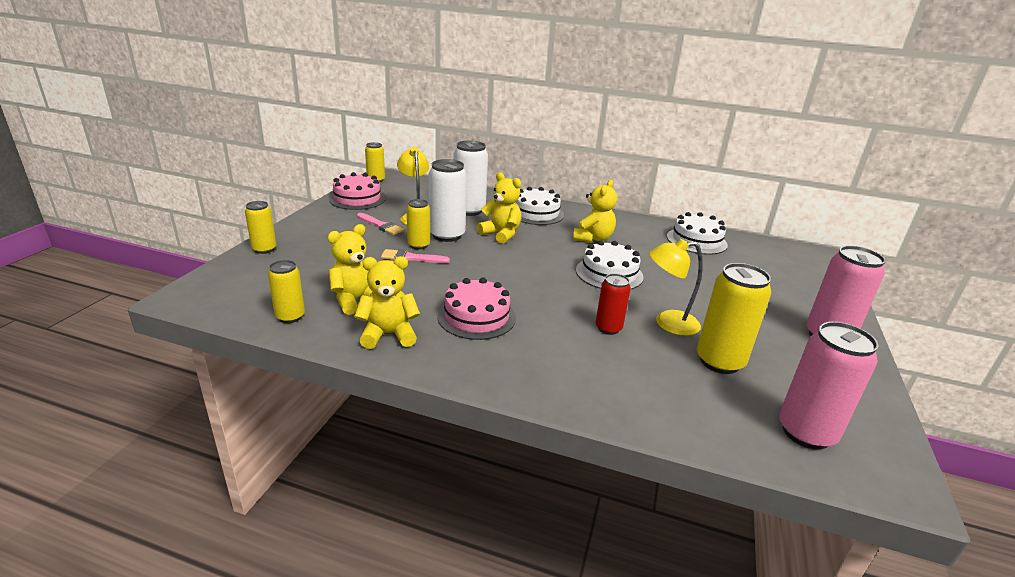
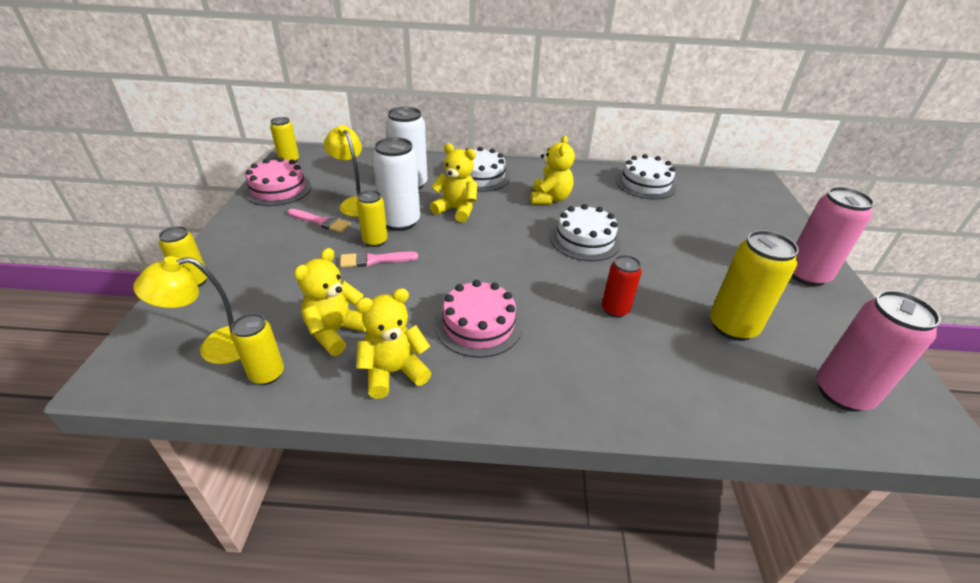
camera: 15 degrees left, 10 degrees up
yellow lamp [649,239,703,336] -> yellow lamp moved to [133,256,240,364]

